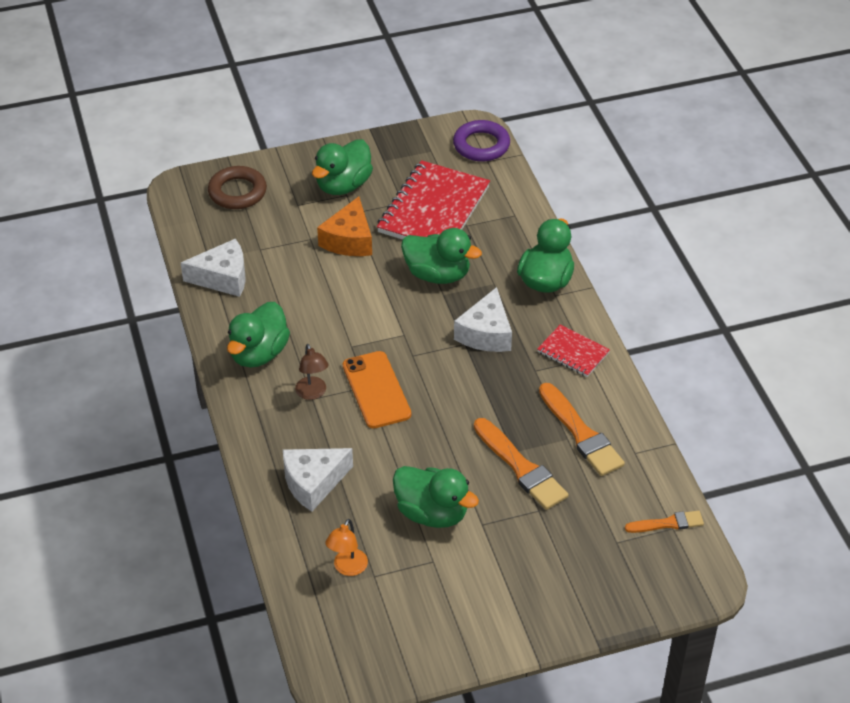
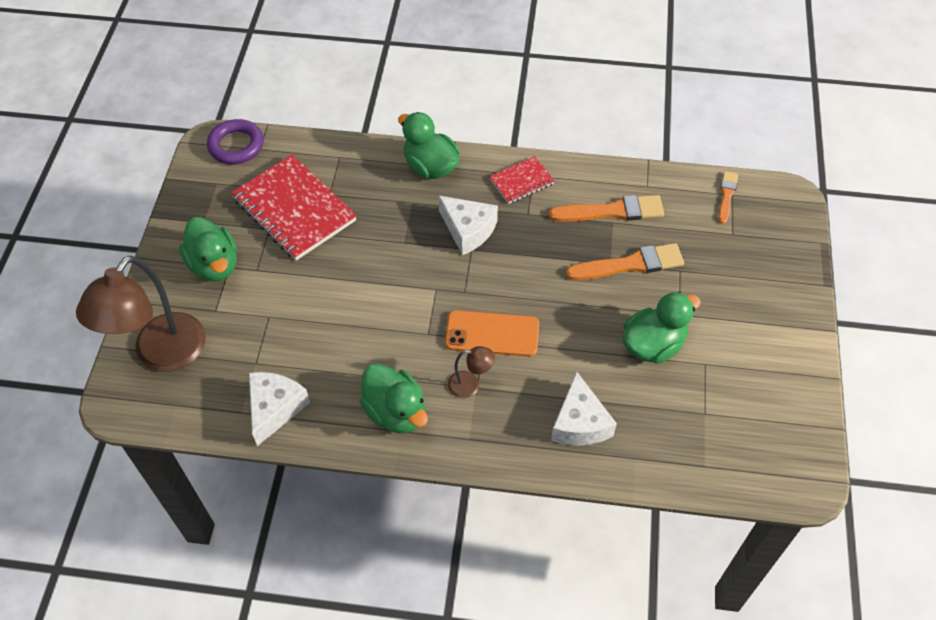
camera: 65 degrees left, 10 degrees up
brown ring [208,166,267,209] -> brown lamp [76,256,206,372]
orange cheese [317,196,372,256] -> none
orange lamp [325,519,368,576] -> none
green duck [401,228,482,284] -> none

